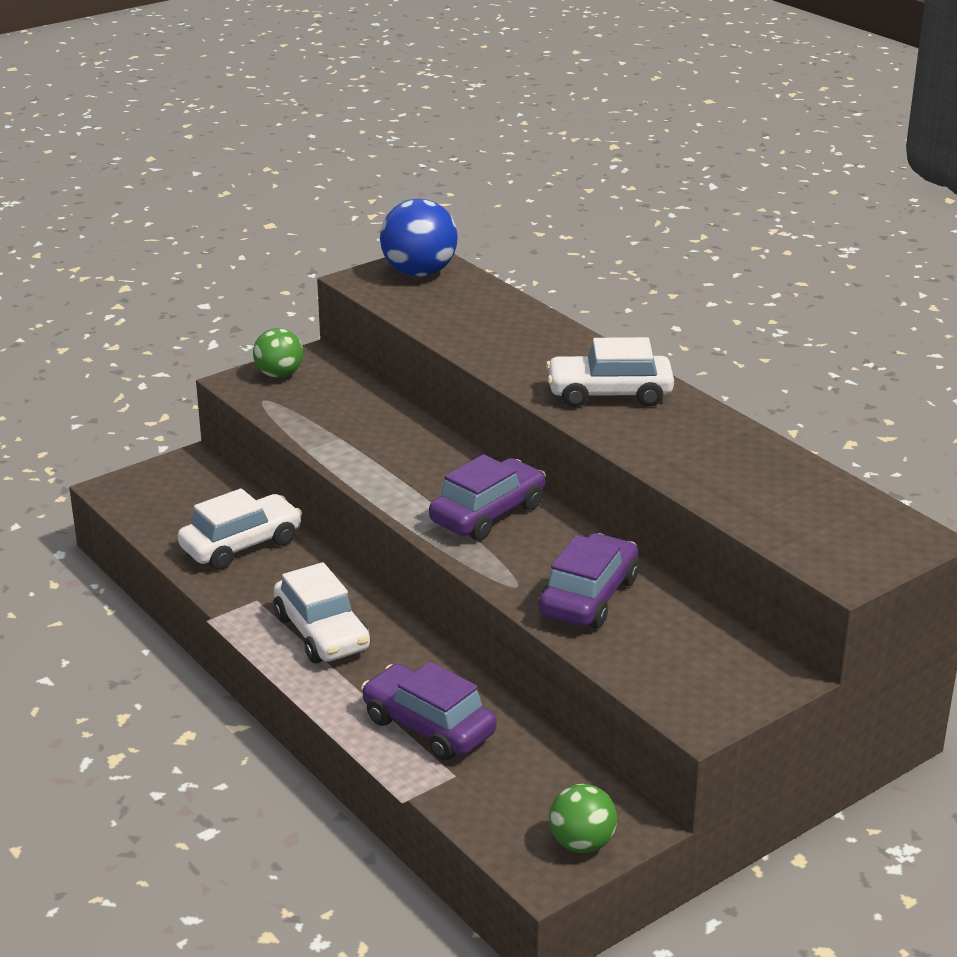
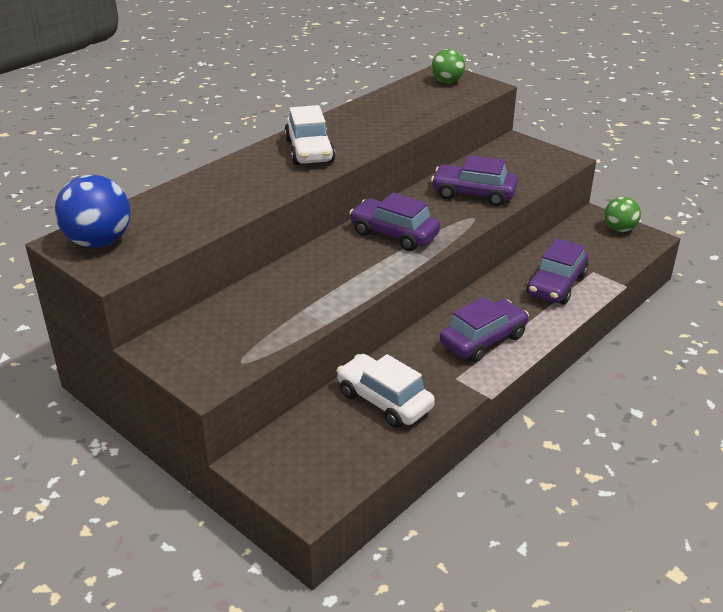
camera: 100 degrees left, 5 degrees up
green ball [253,328,303,378] -> green ball moved to [432,49,465,83]
white car [274,562,370,663] -> purple car [440,297,529,362]

